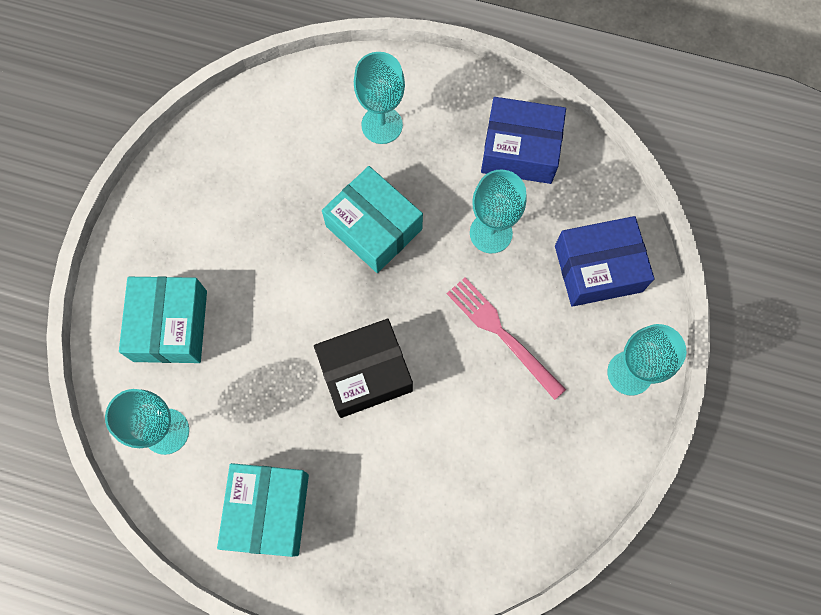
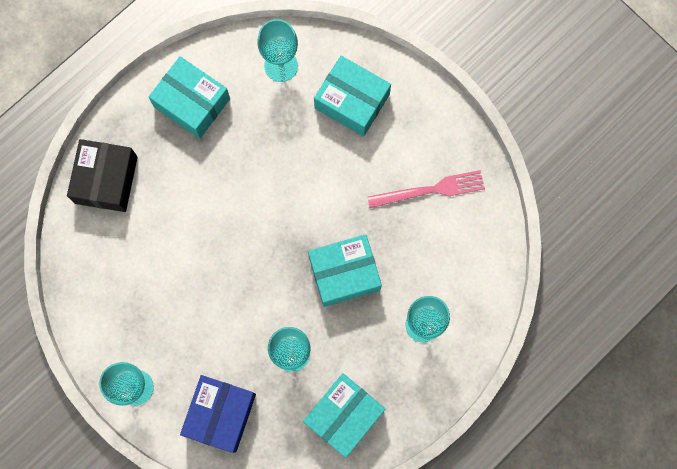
camera: 120 degrees right, 5 degrees up
black box [314,319,413,418] -> black box moved to [67,139,138,212]
pink fork [447,278,566,400] -> pink fork moved to [367,170,485,208]
blue box [481,97,566,184] -> turquoise box [303,373,385,458]

